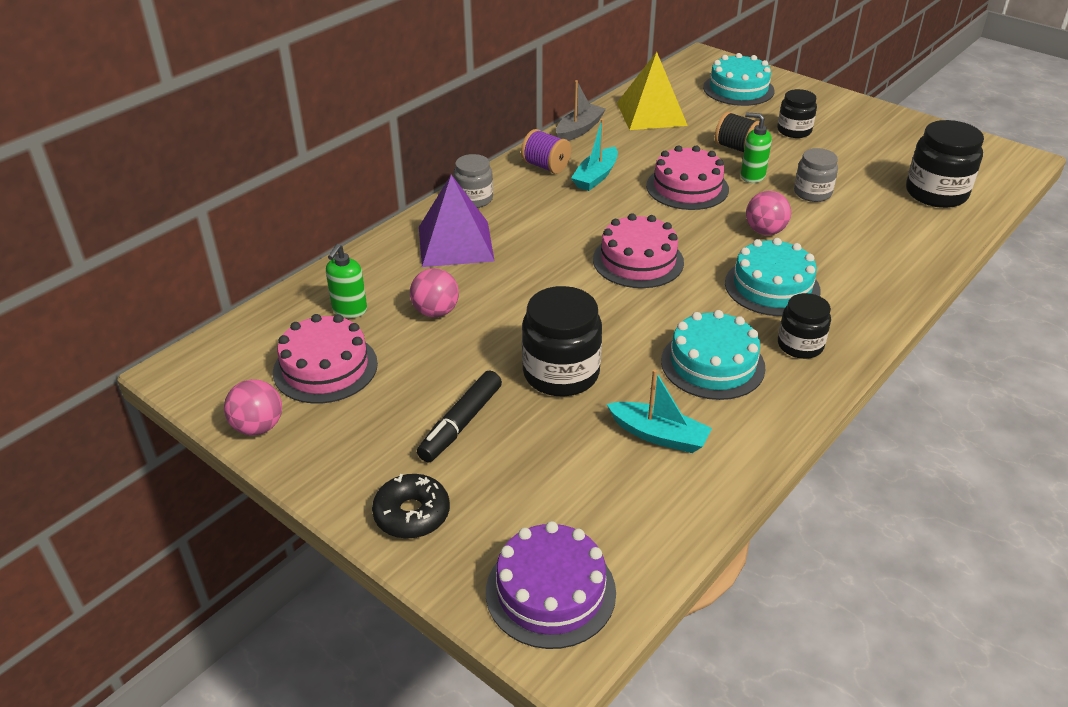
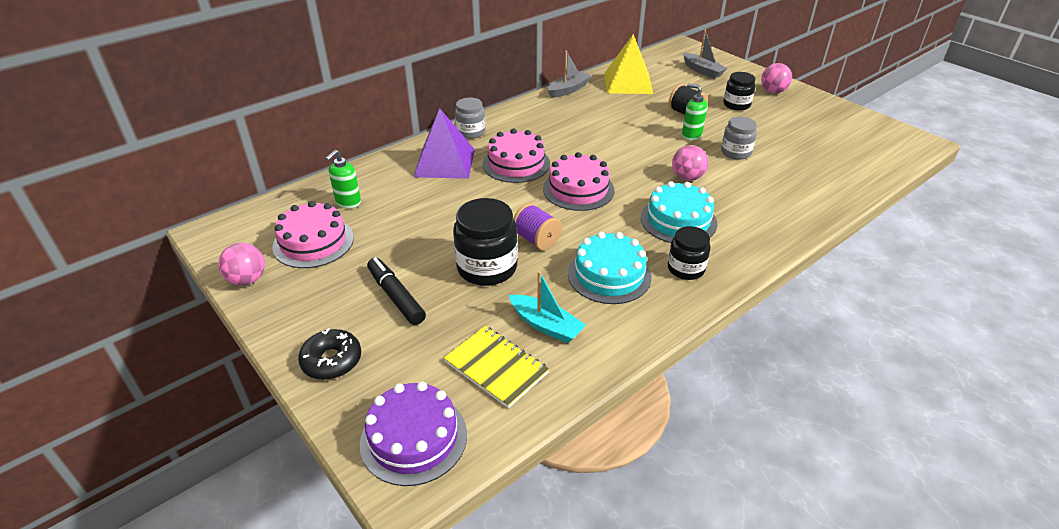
camera: 10 degrees right, 0 degrees up
pink ball [410,268,459,317] -> pink ball moved to [761,63,792,93]
black marker [417,370,502,462] -> black marker turned 105 degrees clockwise [367,257,426,325]
purple spool [521,129,571,174] -> purple spool moved to [513,203,562,250]
turquoise boat [571,119,618,191] -> none
pink cake [646,145,729,210] -> pink cake moved to [483,129,550,183]
turquoise cake [703,53,774,106] -> grey boat [683,29,728,79]
black jar [906,120,984,208] -> none
none -> yellow notebook [444,326,549,408]

